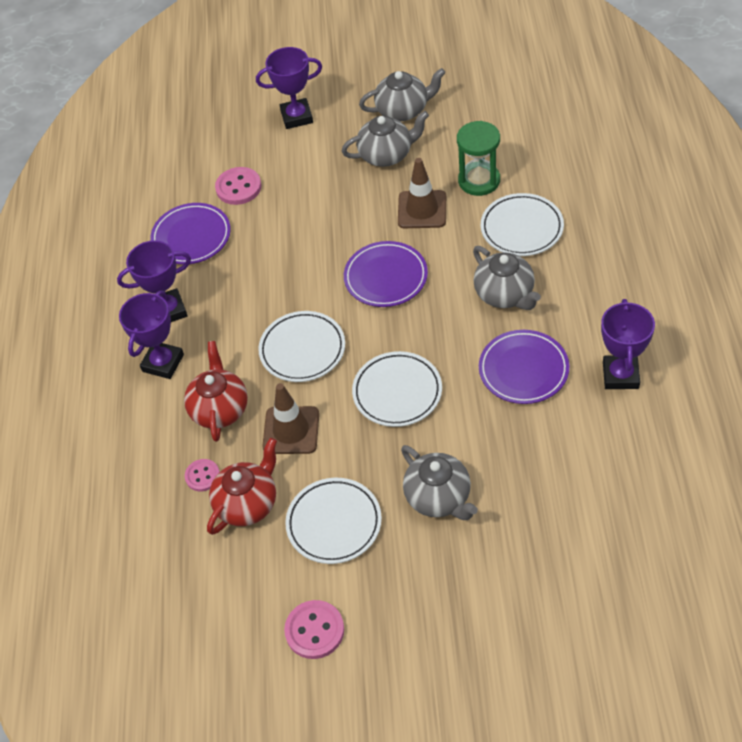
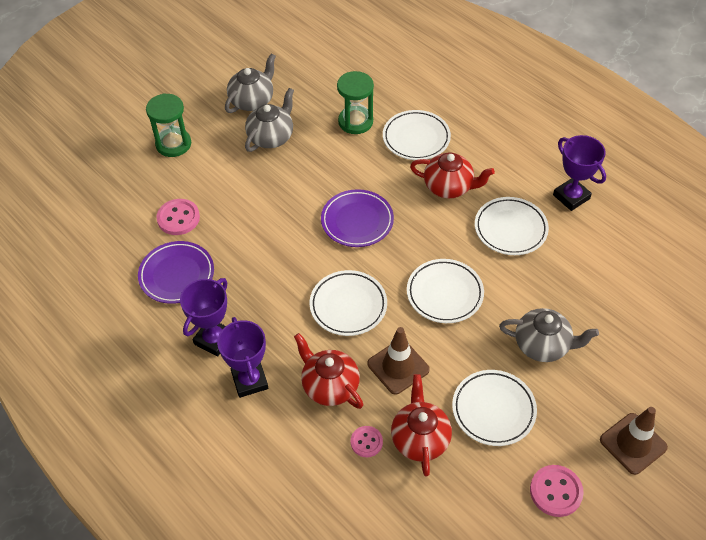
camera: 45 degrees left, 0 degrees up
purple trophy [256,47,322,129] -> green hourglass [146,93,191,157]
brown traffic cone [398,158,446,228] -> brown traffic cone moved to [600,407,668,475]
grey teapot [473,246,541,310] -> red teapot [410,152,495,198]
purple plate [479,330,569,404] -> white plate [475,197,549,255]

